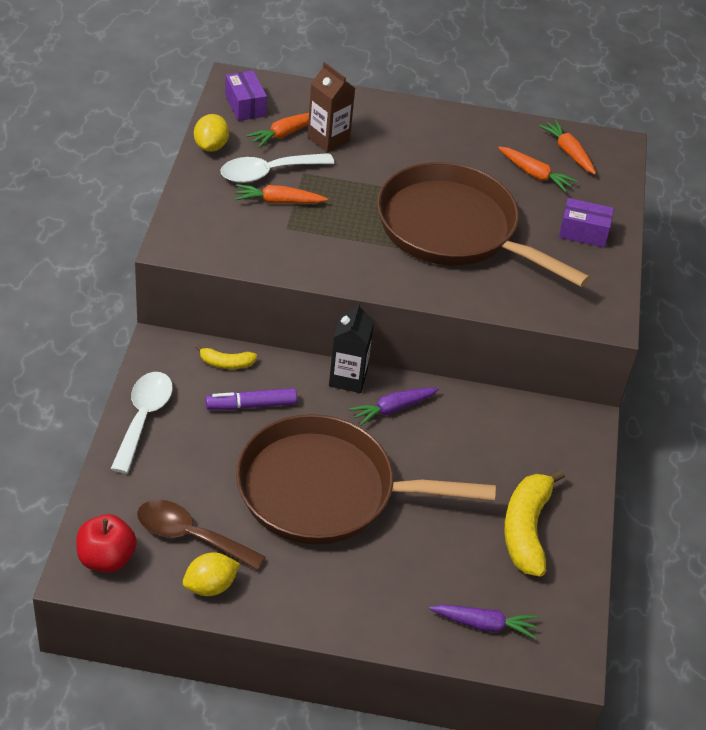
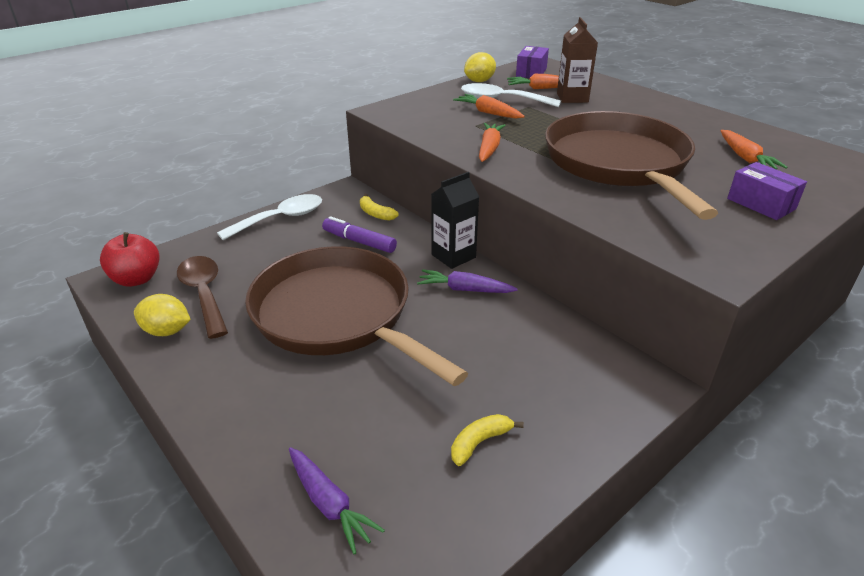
camera: 45 degrees right, 10 degrees down
yellow banana [504,469,565,577] -> yellow banana [451,414,524,466], size x0.50
orange carrot [539,120,596,174] -> orange carrot moved to [479,123,506,162]

